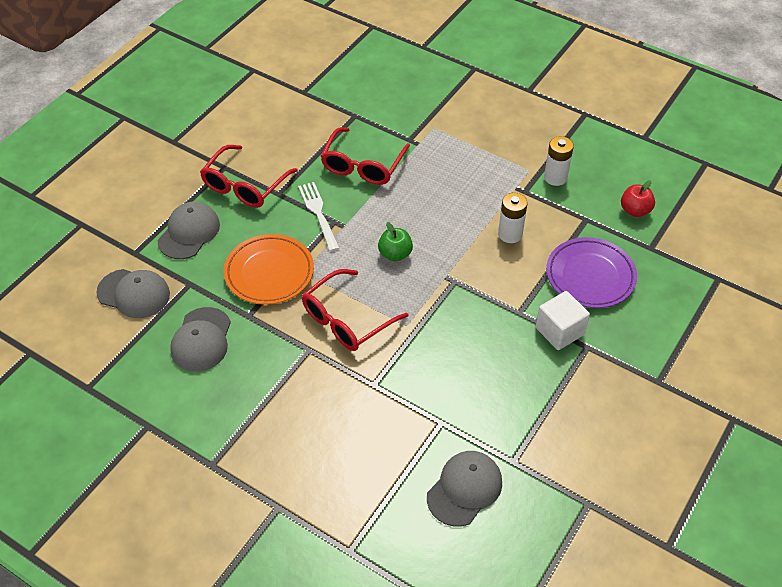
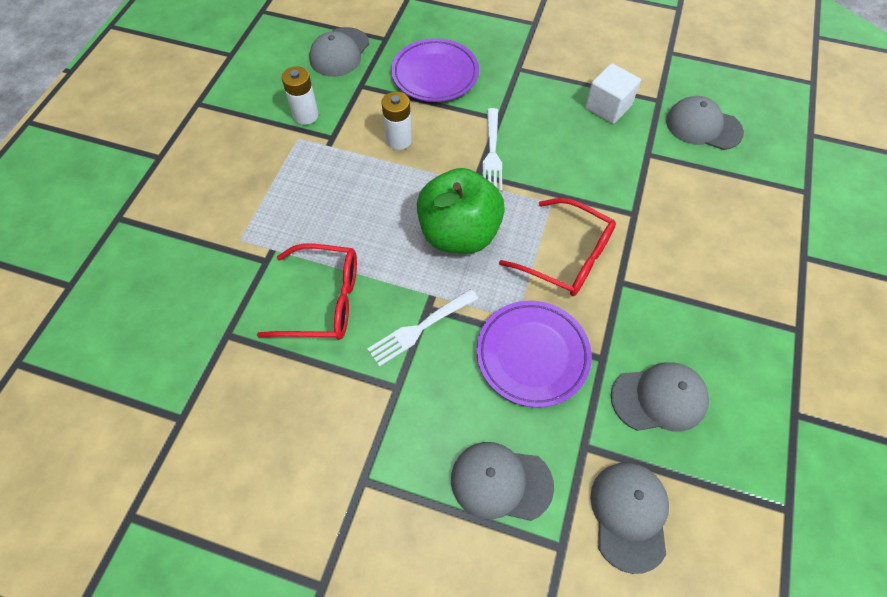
camera: 105 degrees left, 10 degrees up
red glasses [200,145,298,208] -> none
orange plate [224,234,314,305] -> purple plate [476,301,592,408]
green apple [378,222,413,261] -> green apple [417,168,505,254], size x2.09
white cube [536,291,590,350] -> white cube moved to [585,63,641,124]
red apple [621,180,655,217] -> grey cap [309,27,369,77]
none -> white fork [483,108,502,191]

